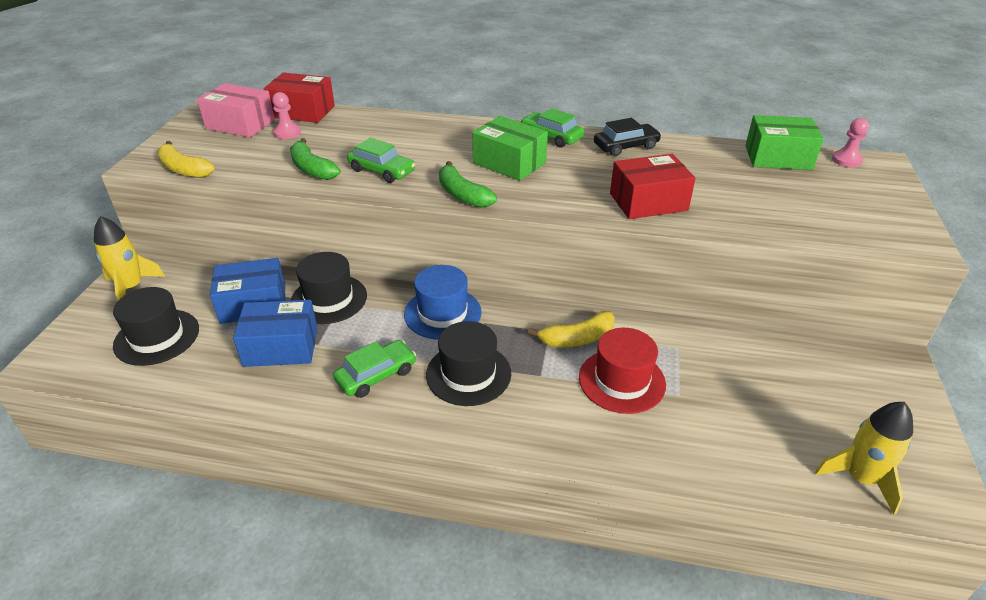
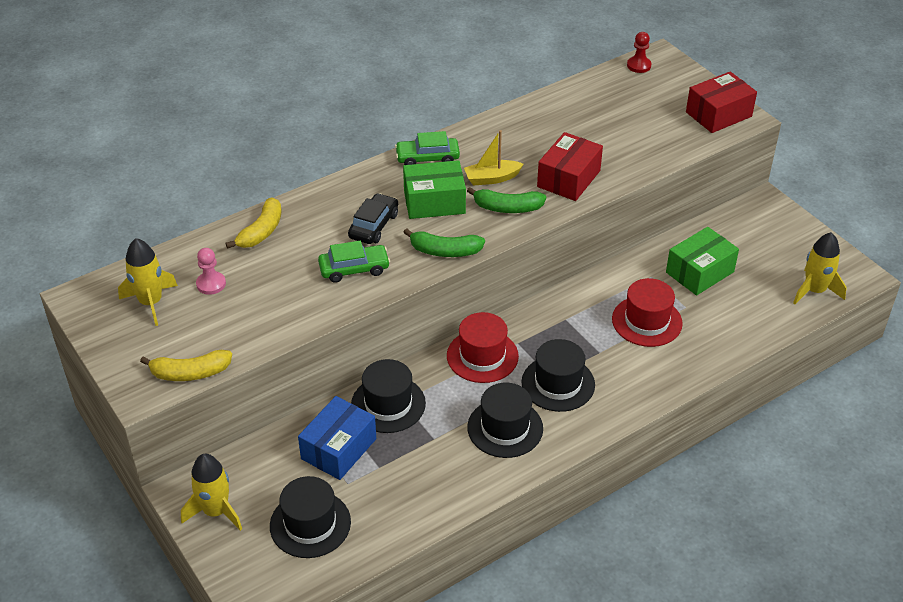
camera: 45 degrees left, 5 degrees up
pink box [197,83,275,138] -> yellow rocket [118,238,178,326]
blue box [233,300,317,367] -> none
red box [264,73,335,123] -> red box moved to [686,72,757,133]
green banana [290,138,340,180] -> green banana moved to [467,187,546,213]
green car [333,340,416,398] -> black hat [467,383,543,458]
blue hat [404,265,482,340] -> red hat [447,312,519,383]
yellow banana [528,311,615,347] -> yellow banana moved to [225,198,282,249]
black car [594,118,662,156] -> black car moved to [348,193,398,244]
green box [745,115,824,170] -> green box moved to [666,227,739,295]
pink pawn [832,118,869,167] -> red pawn [627,32,652,73]
none -> yellow boat [464,130,524,186]

